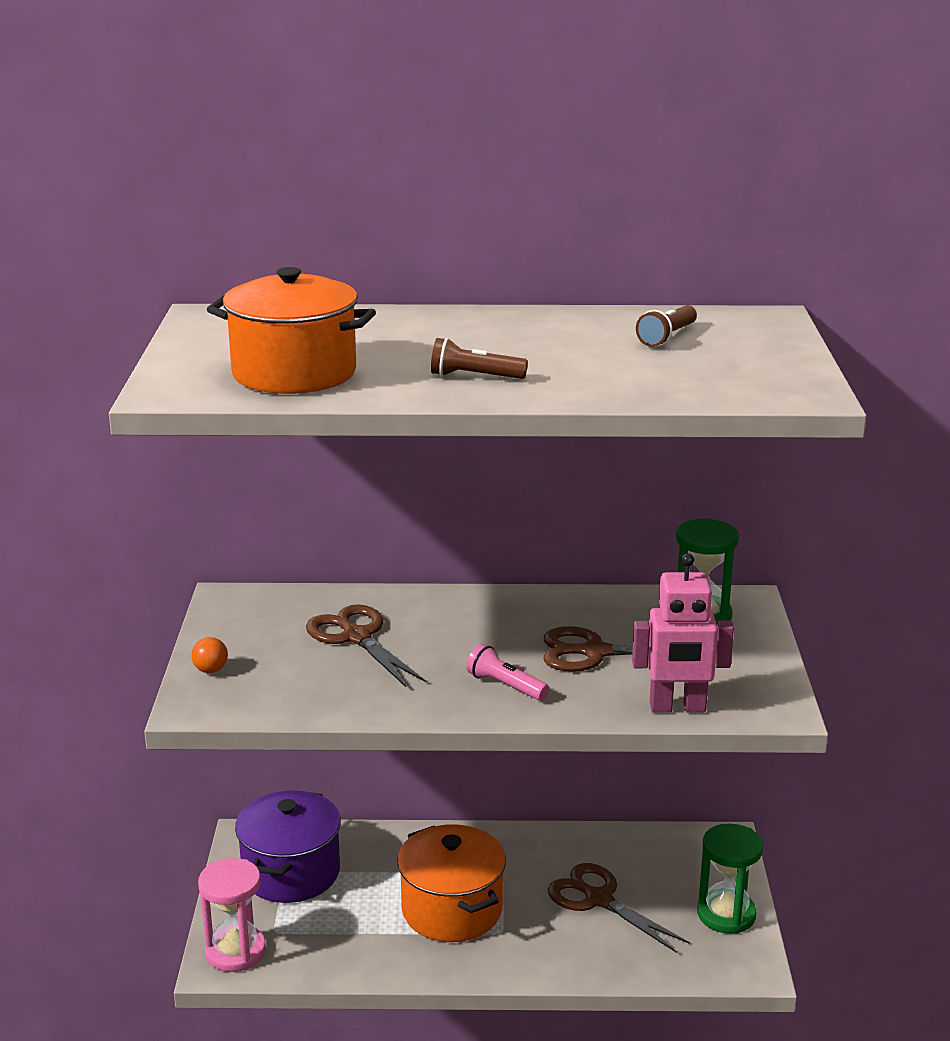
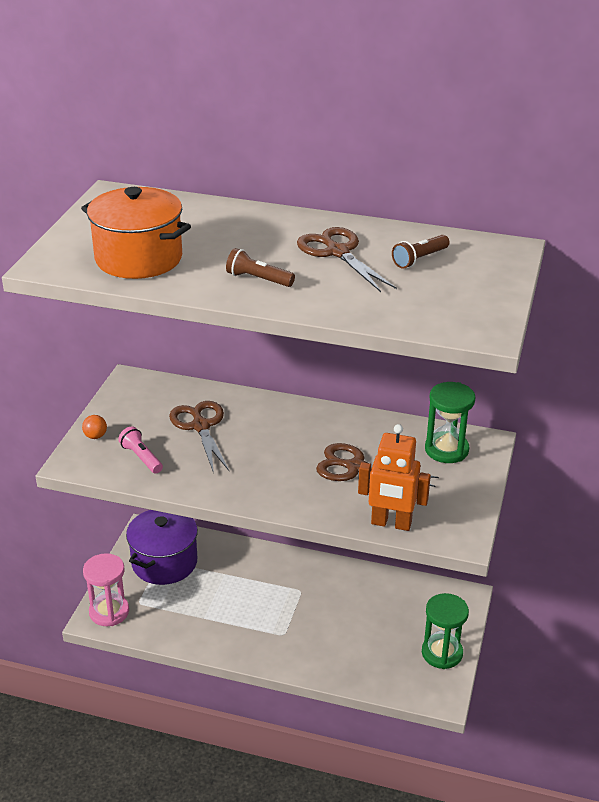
camera: 15 degrees right, 10 degrees up
orange pot [397,824,506,942] -> none
pink flashlight [466,644,549,700] -> pink flashlight moved to [118,426,163,473]
brown scissors [548,863,690,953] -> brown scissors moved to [297,227,397,292]
pink robot [632,553,734,713] -> orange robot [358,424,431,531]

